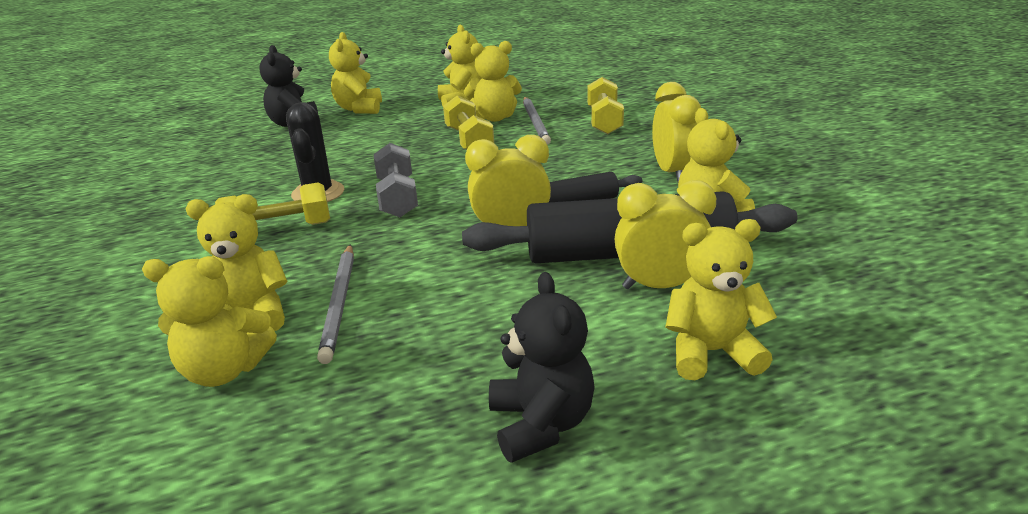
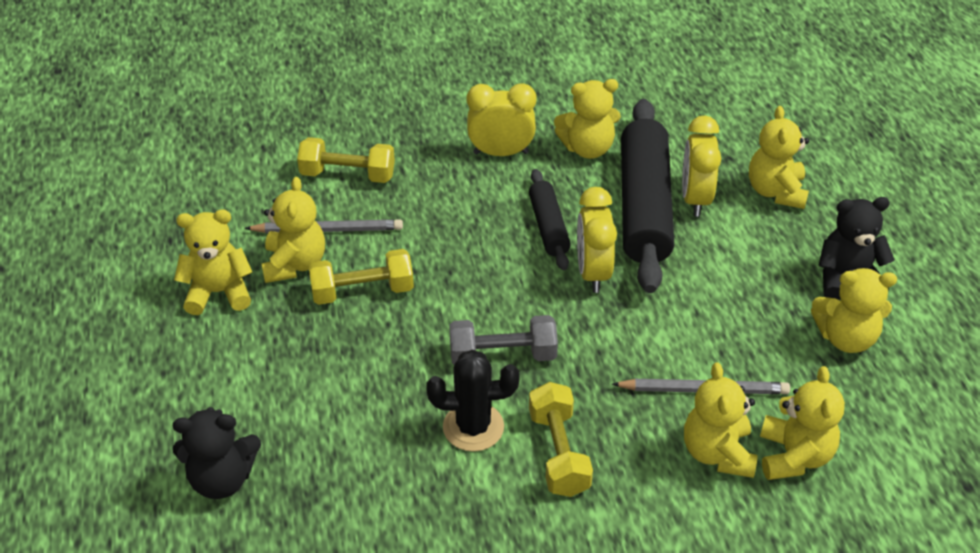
camera: 85 degrees left, 15 degrees up
yellow teddy bear [329,32,382,114] -> yellow teddy bear moved to [811,268,897,353]

